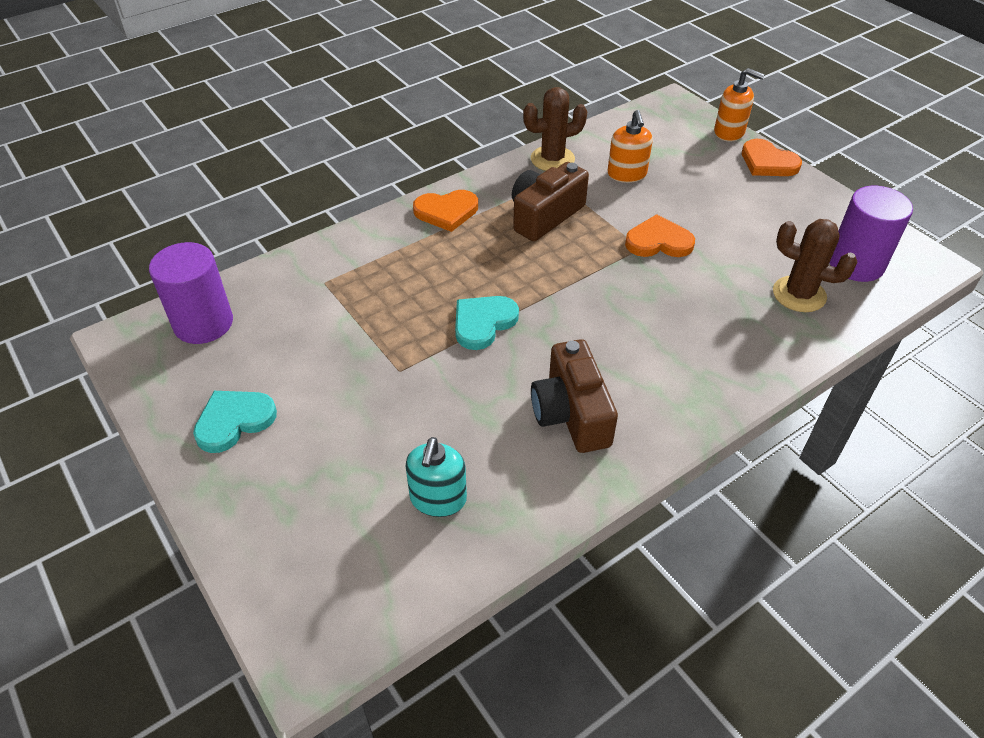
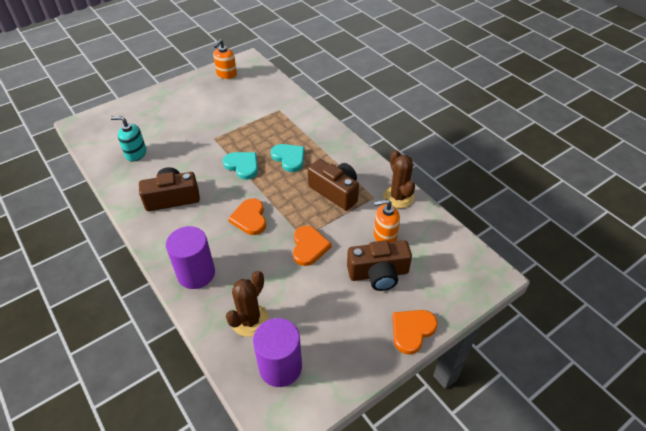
camera: 90 degrees right, 0 degrees up
purple cylinder [149,242,233,344] -> purple cylinder moved to [166,226,215,289]
turquoise heart [193,391,277,453] -> turquoise heart moved to [271,144,305,172]
orange heart [413,190,478,232] -> orange heart moved to [228,199,266,235]
orange soap dispenser [714,68,765,142] -> orange soap dispenser moved to [213,39,237,79]
none -> brown camera [347,240,412,291]

